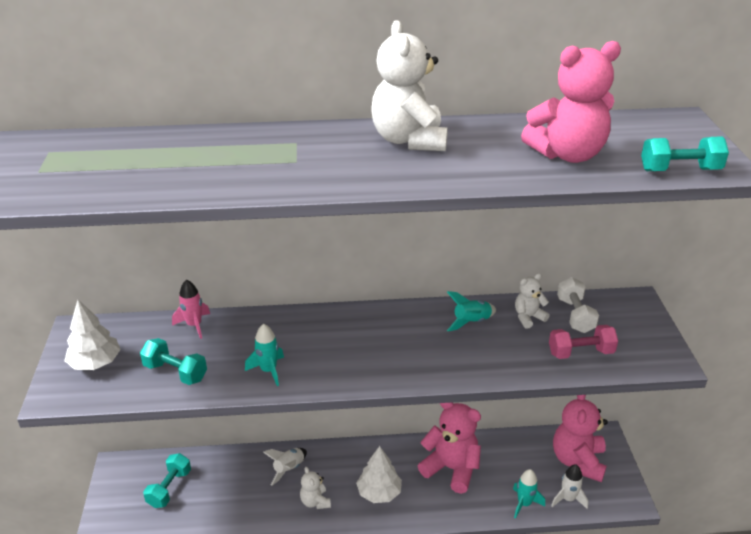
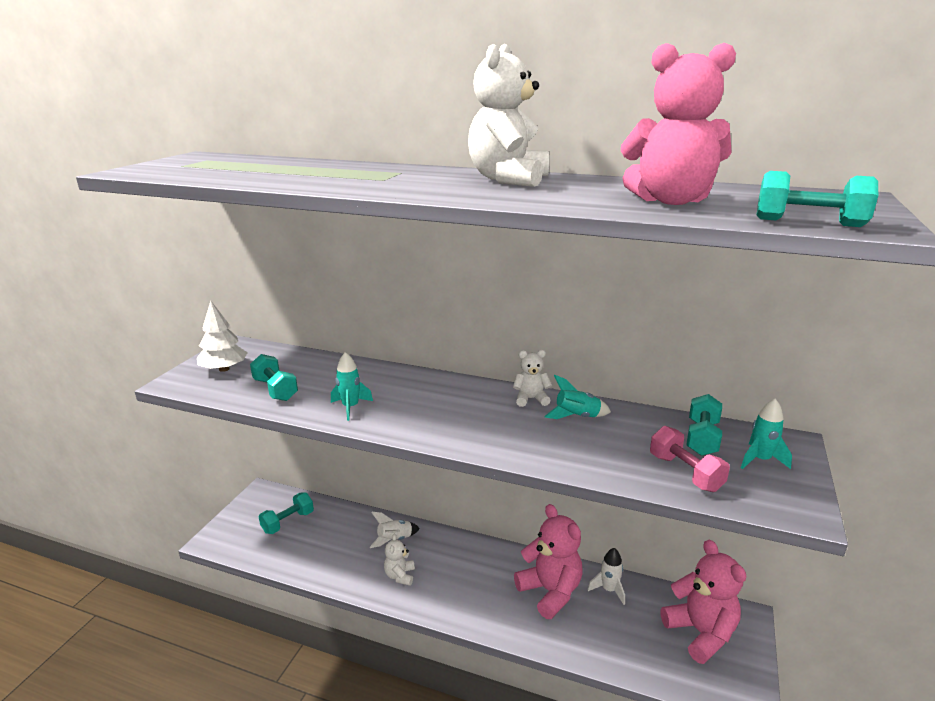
camera: 25 degrees right, 10 degrees down
pink rocket [172,279,210,339] -> none
white tree [356,446,402,503] -> none
turquoise rocket [513,469,545,519] -> turquoise rocket moved to [741,399,792,469]
white teddy bear [515,273,550,329] -> white teddy bear moved to [513,350,552,407]
pink dumbbell [549,325,618,359] -> pink dumbbell turned 45 degrees clockwise [650,426,730,492]
white rocket [551,465,588,509] -> white rocket moved to [588,548,625,605]
pink teddy bear [553,395,608,482] -> pink teddy bear turned 120 degrees clockwise [661,540,746,664]
white dumbbell [557,277,599,333] -> turquoise dumbbell [686,394,722,456]

